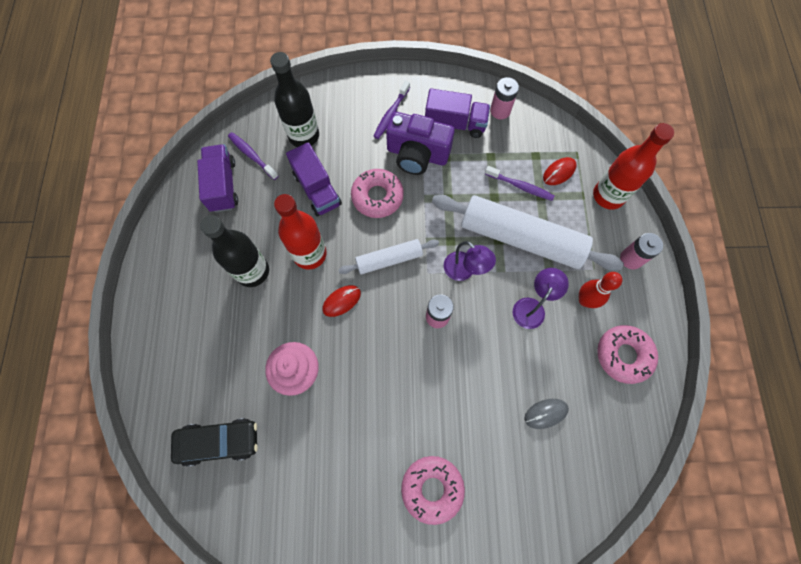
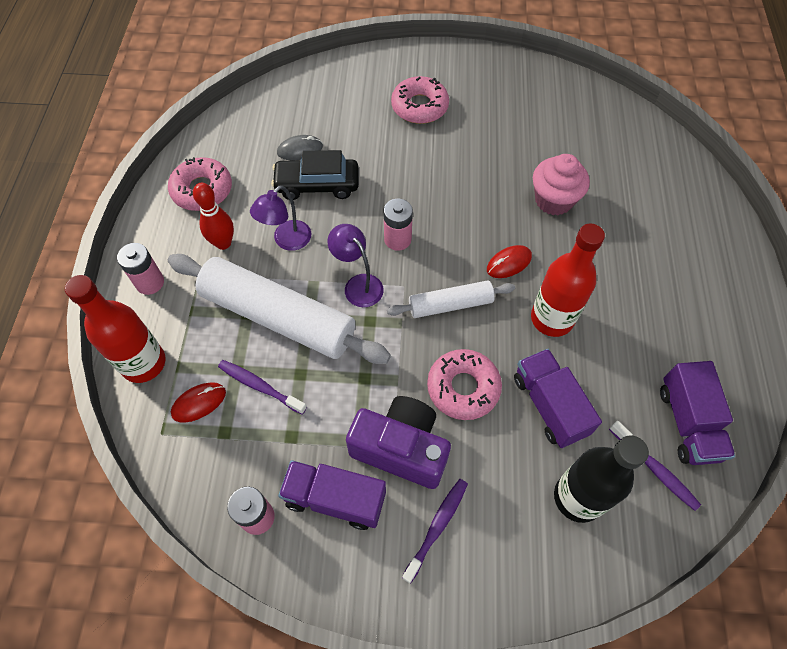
camera: 175 degrees left, 10 degrees down
black car [171,418,258,467] -> black car moved to [271,150,359,200]
black bottle [200,215,269,287] -> none

